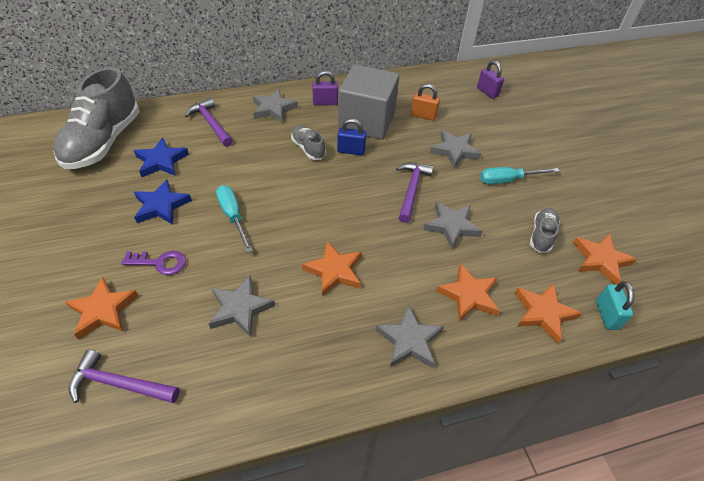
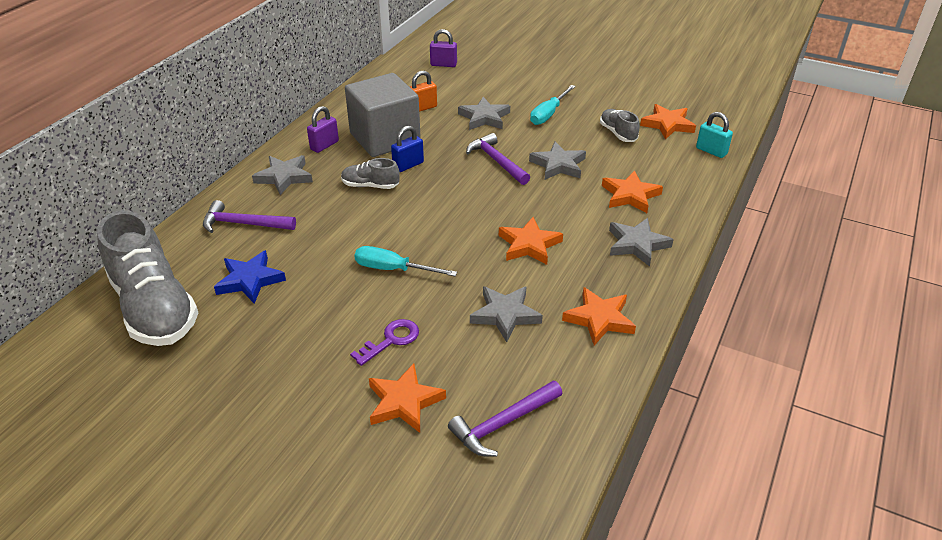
camera: 45 degrees left, 10 degrees down
blue star [134,179,192,225] -> none
orange star [515,283,582,344] -> orange star moved to [562,287,636,346]

